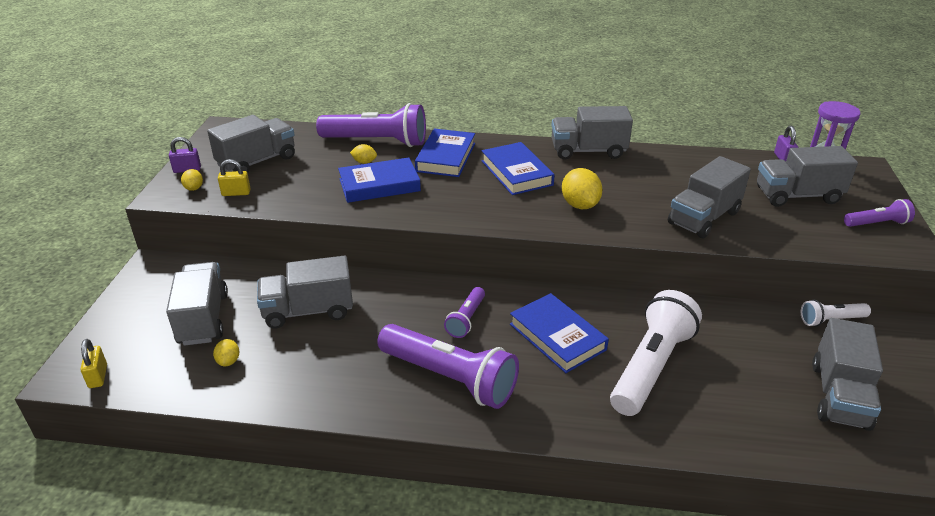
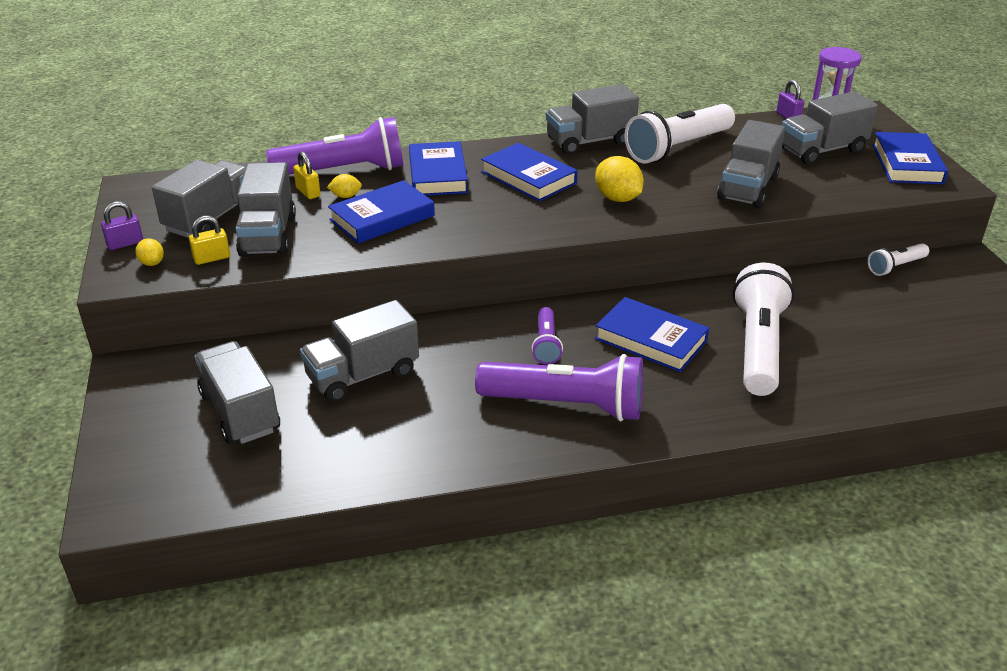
camera: 20 degrees left, 0 degrees up
yellow padlock [80,339,107,388] -> yellow padlock moved to [293,152,321,199]
yellow lemon [213,339,240,366] -> none
grey truck [812,318,883,431] -> grey truck moved to [236,162,296,257]
purple flashlight [844,199,915,227] -> blue book [872,132,948,184]
none -> white flashlight [624,104,735,164]

